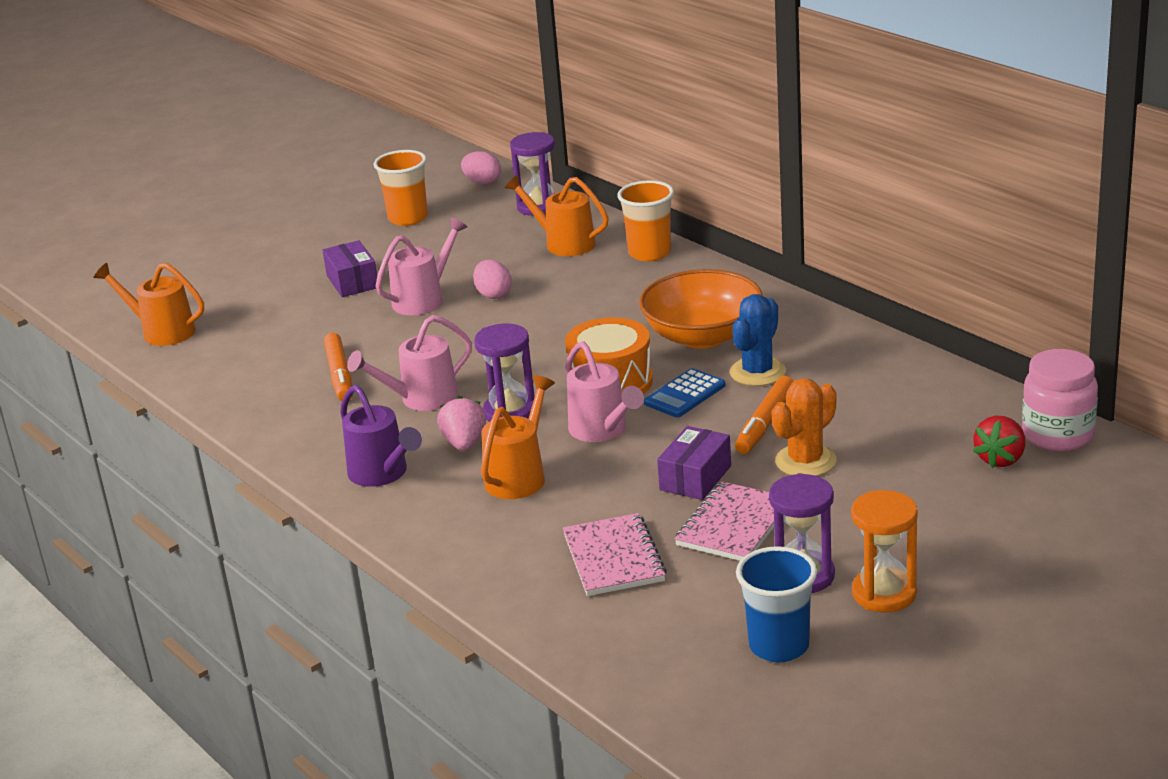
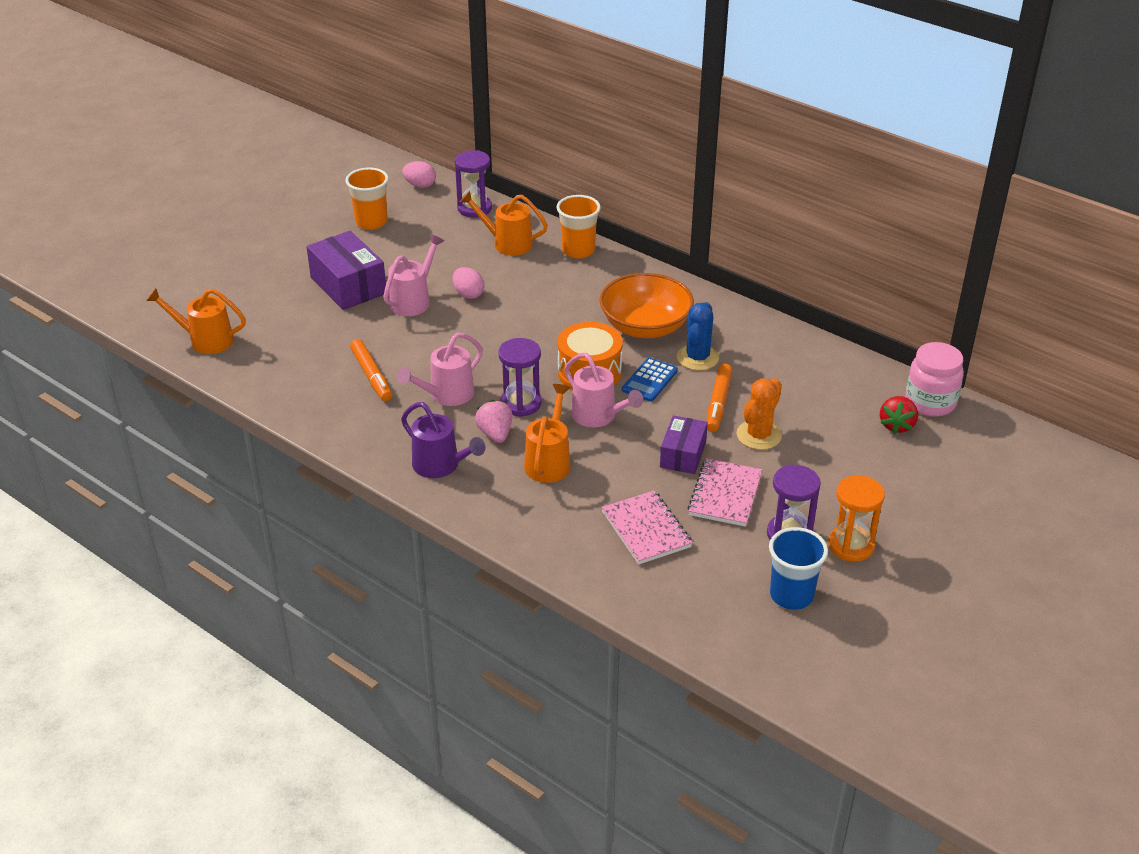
camera: 15 degrees left, 10 degrees up
purple box [323,240,377,297] -> purple box [306,231,386,310], size x1.59

